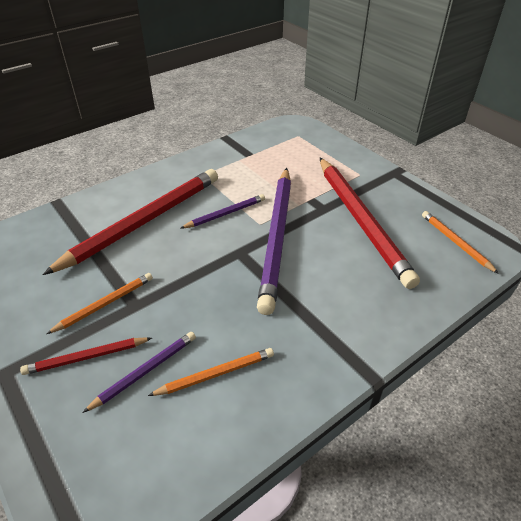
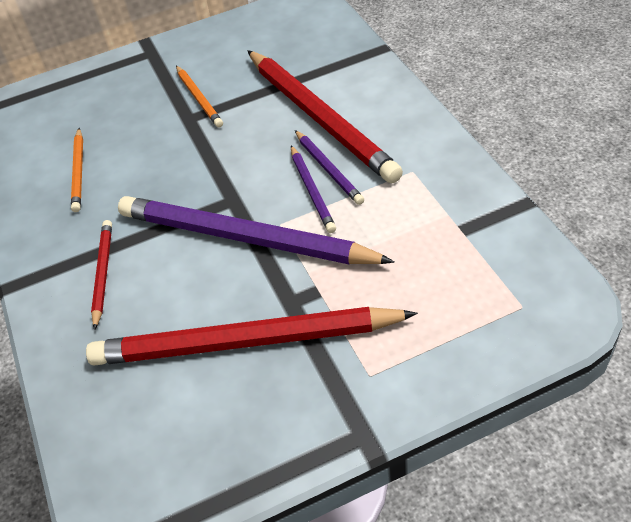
camera: 110 degrees right, 5 degrees up
red pencil [20,337,152,375] -> red pencil moved to [91,220,112,330]
purple pencil [82,332,196,413] -> purple pencil moved to [295,130,364,205]
orange pencil [422,211,499,274] -> none

